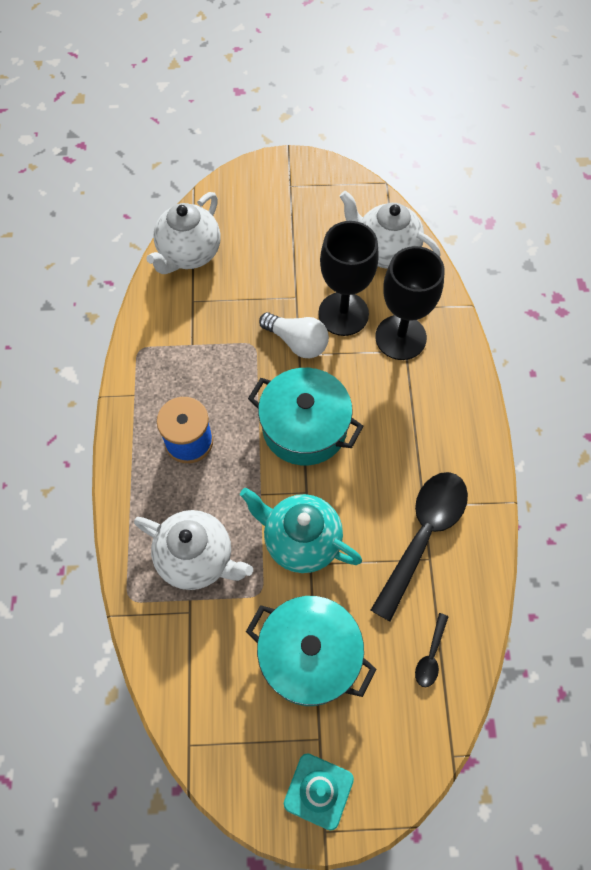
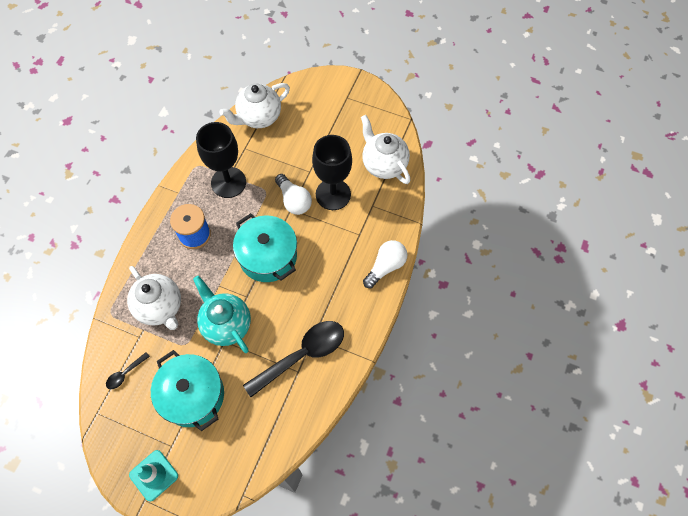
camera: 25 degrees right, 0 degrees up
black goblet [375,246,445,360] -> black goblet moved to [196,122,246,198]
black spoon [415,613,448,687] -> black spoon moved to [106,352,150,389]
none -> white light bulb [363,240,407,288]

